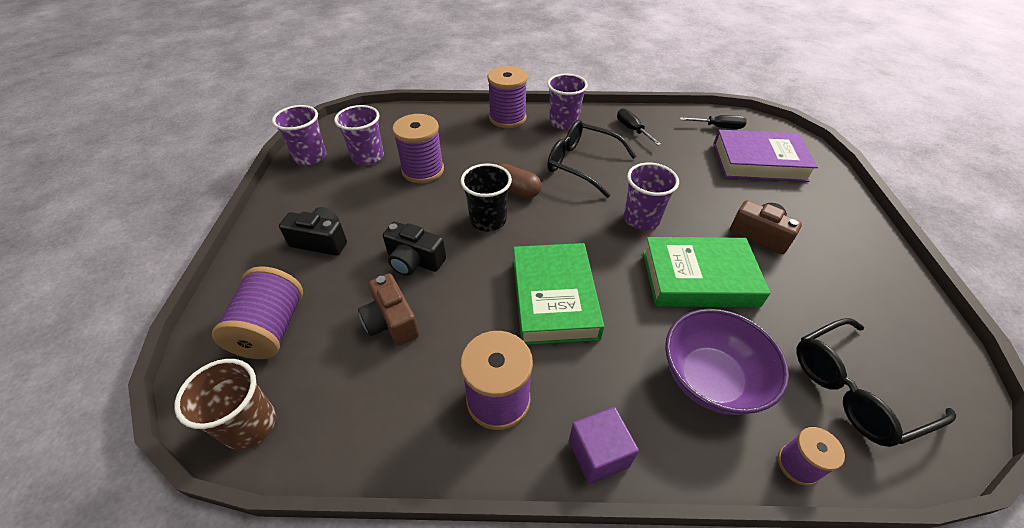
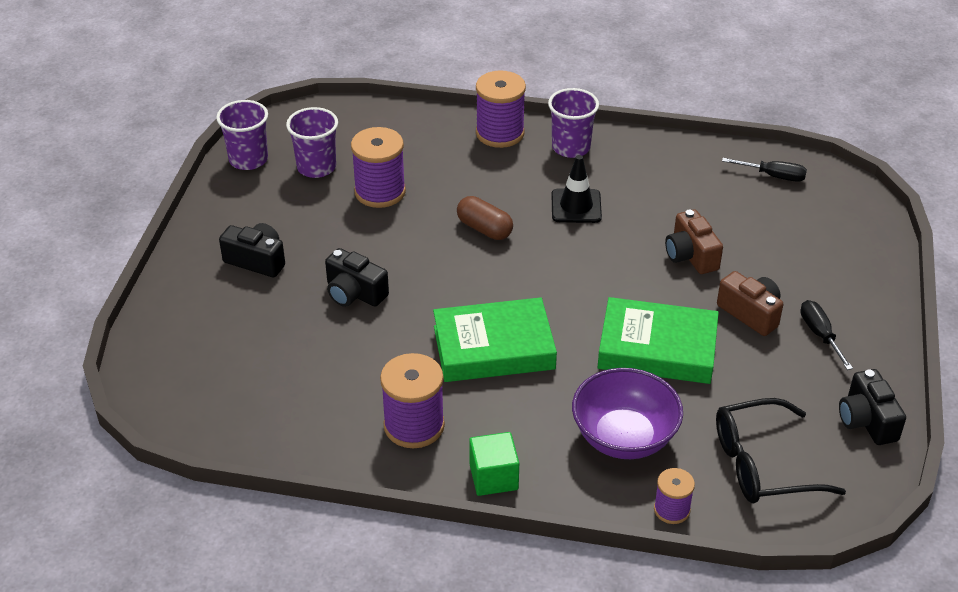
camera: 10 degrees right, 5 degrees down
brown cup [174,359,276,450] -> none
purple spool [212,266,303,359] -> none
brown camera [358,273,419,346] -> brown camera moved to [665,209,723,274]
black cup [461,164,512,231] -> none
green book [513,243,604,345] -> green book turned 75 degrees clockwise [433,297,557,382]
black glasses [547,120,637,198] -> black traffic cone [552,155,602,223]
purple cube [569,407,639,484] -> green cube [469,432,519,496]
black screwdriver [617,108,661,145] -> black screwdriver moved to [800,300,853,370]
purple cup [624,163,679,230] -> none
purple book [713,130,818,182] -> none
none -> black camera [839,369,906,445]

